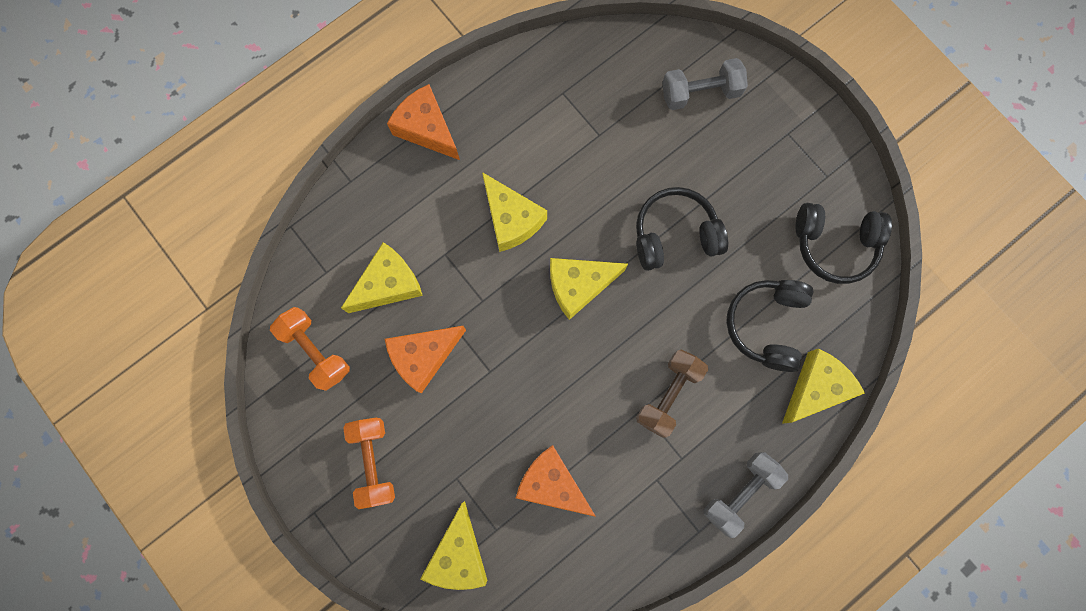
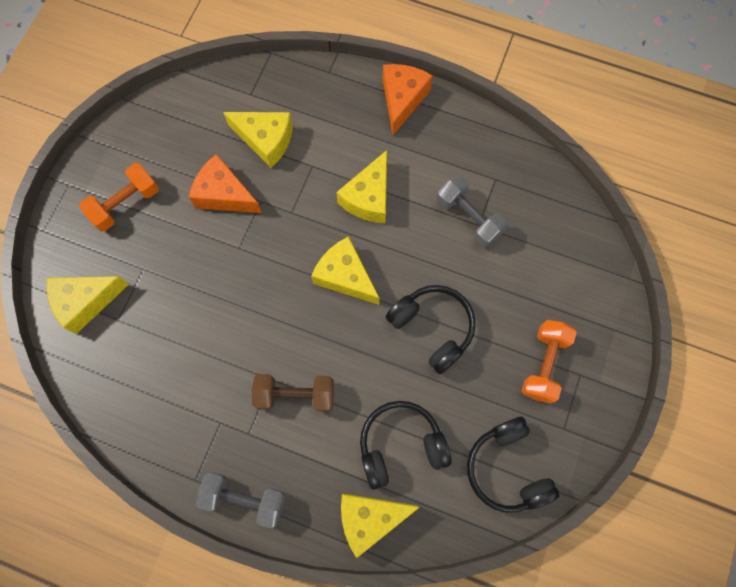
camera: 60 degrees right, 5 degrees down
orange dumbbell [270,307,350,391] -> orange dumbbell moved to [521,320,577,404]
orange cheese [516,445,596,517] -> none
grey dumbbell [662,58,748,110] -> grey dumbbell moved to [436,175,508,247]
yellow cheese [782,348,865,424] -> yellow cheese turned 150 degrees clockwise [341,493,420,558]

